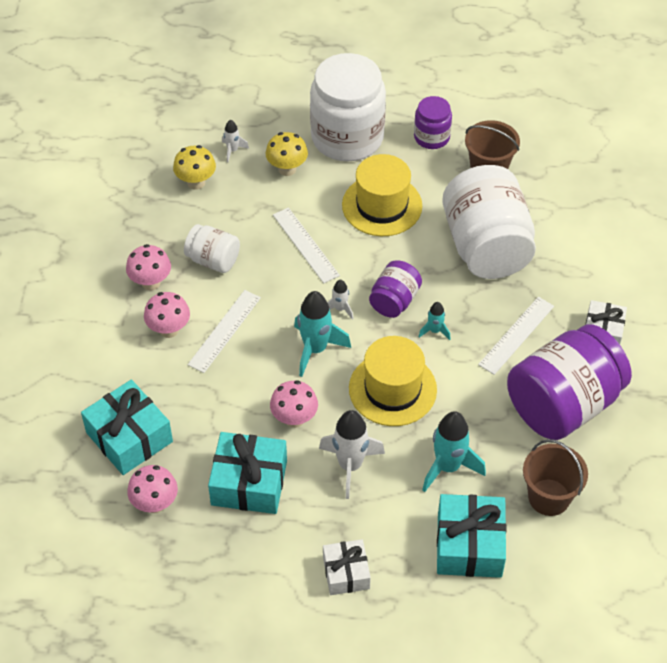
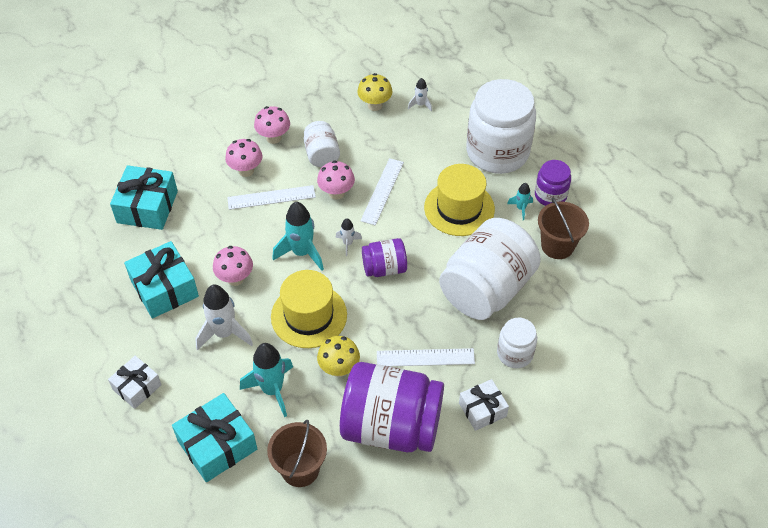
camera: 50 degrees right, 0 degrees up
pink mushroom [127,465,178,513] -> pink mushroom moved to [317,160,355,200]
yellow mushroom [266,132,308,176] -> yellow mushroom moved to [317,336,360,377]
turquoise rocket [419,302,451,340] -> turquoise rocket moved to [507,183,533,220]
none -> white jar [497,318,537,368]

